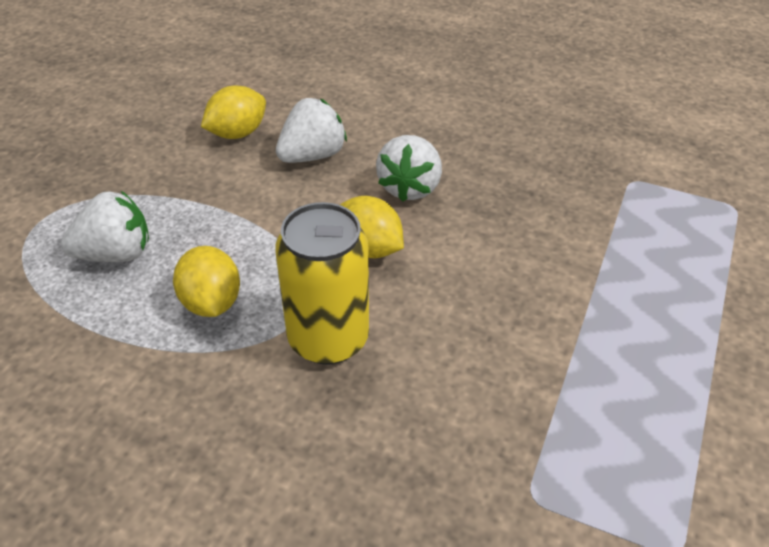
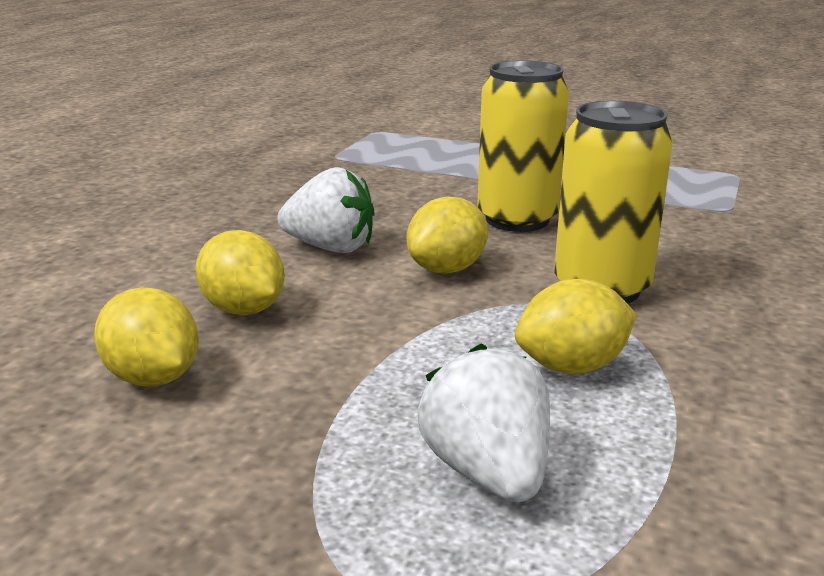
camera: 90 degrees left, 20 degrees down
white strawberry [276,98,347,163] -> yellow lemon [195,230,285,315]
none -> yellow can [477,61,569,232]

